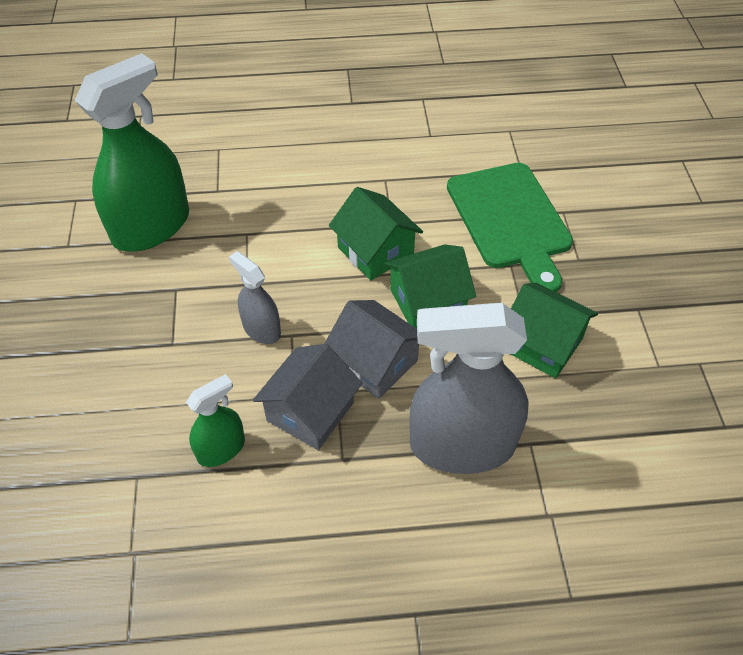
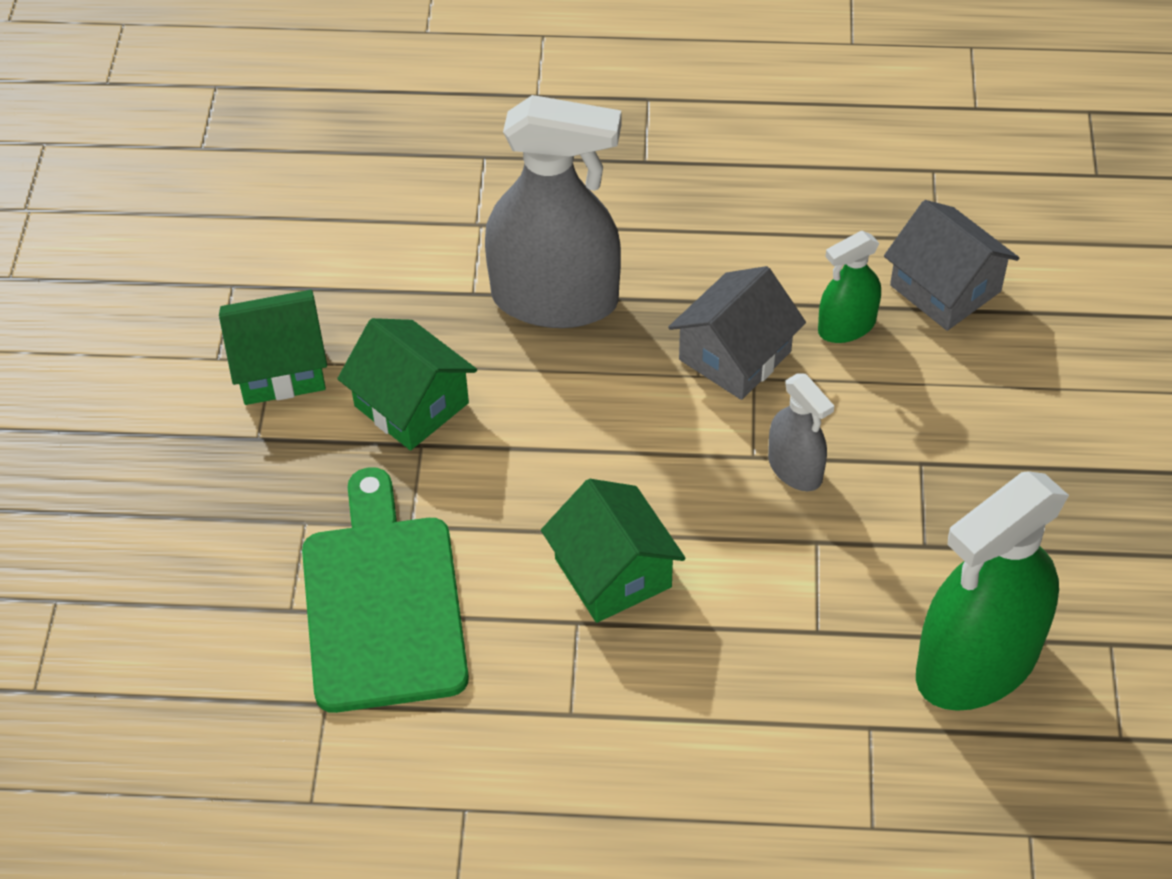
camera: 170 degrees left, 0 degrees up
grey house [324,300,419,399] -> grey house moved to [884,200,1019,331]
green house [384,244,476,329] -> green house moved to [219,290,327,405]

